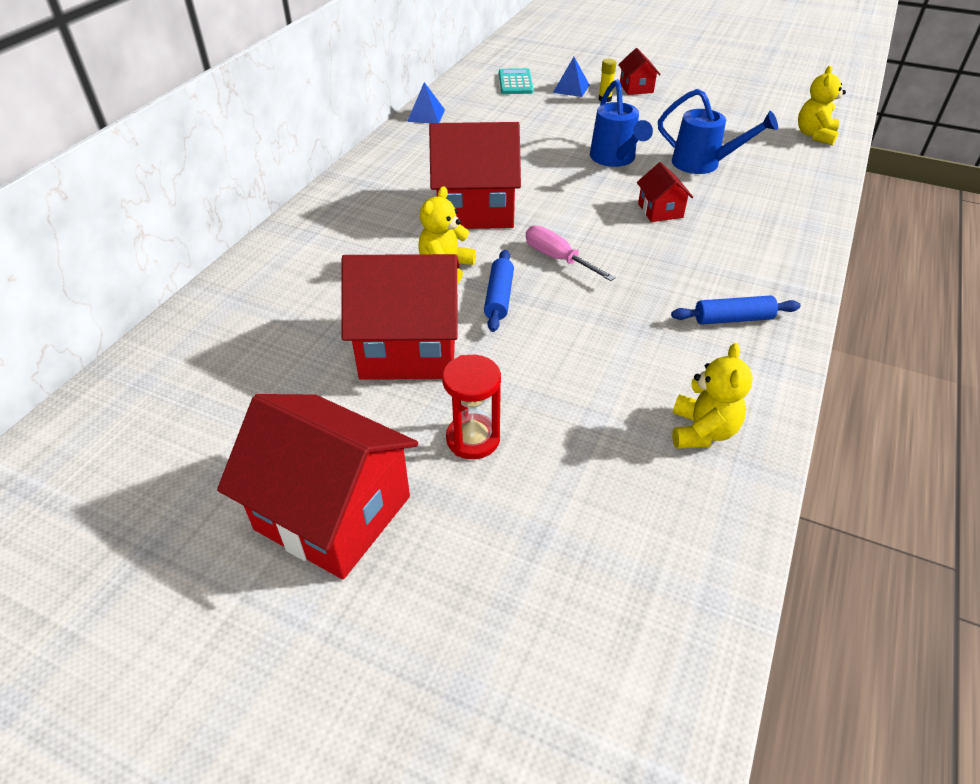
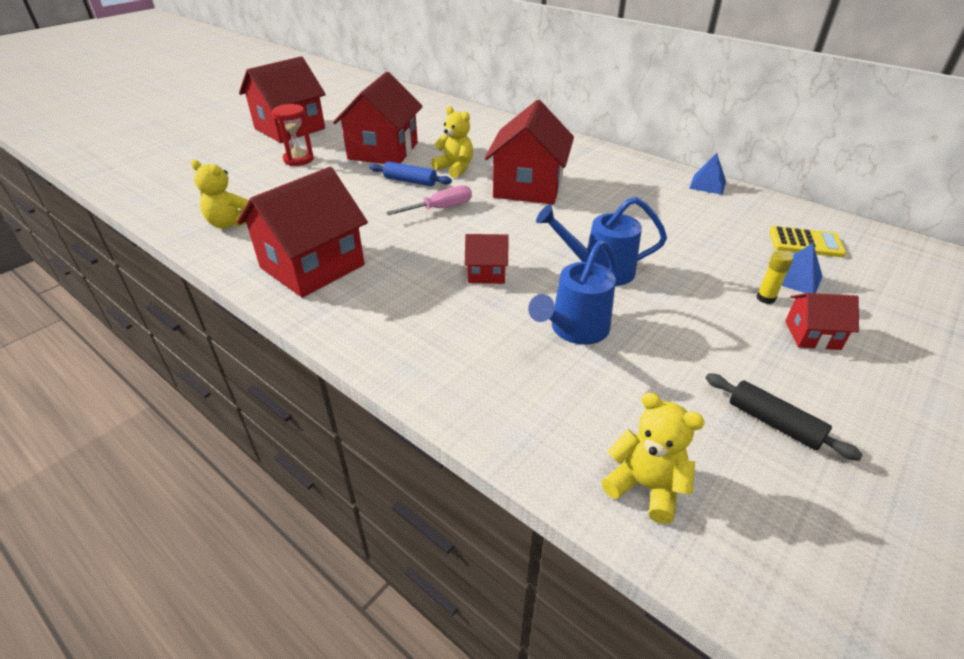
camera: 105 degrees right, 5 degrees down
turquoise calculator [499,68,534,94] -> yellow calculator [769,226,846,257]
blue rolling pin [671,296,801,325] -> red house [237,167,368,298]
none -> black rolling pin [706,373,863,461]

